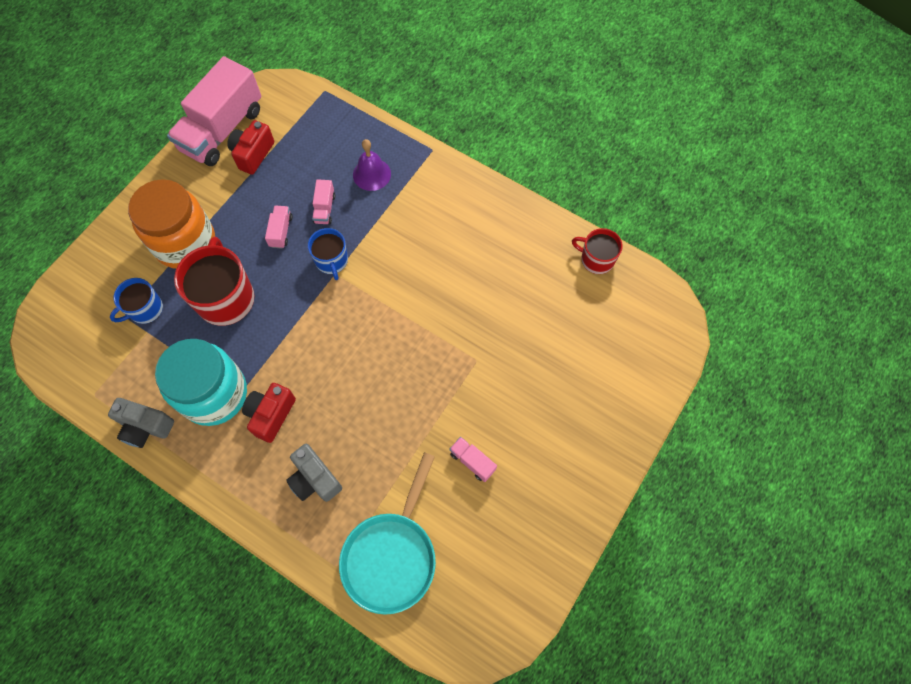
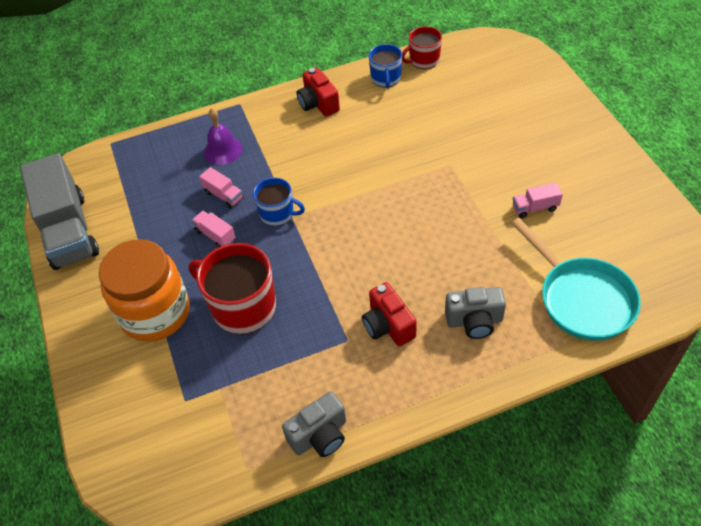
camera: 50 degrees left, 15 degrees down
blue mug [110,278,163,324] -> blue mug moved to [369,44,402,89]
turquoise jar [155,339,247,426] -> none
pink truck [167,56,261,166] -> grey truck [20,153,99,270]
red camera [227,120,274,175] -> red camera moved to [297,67,340,117]

